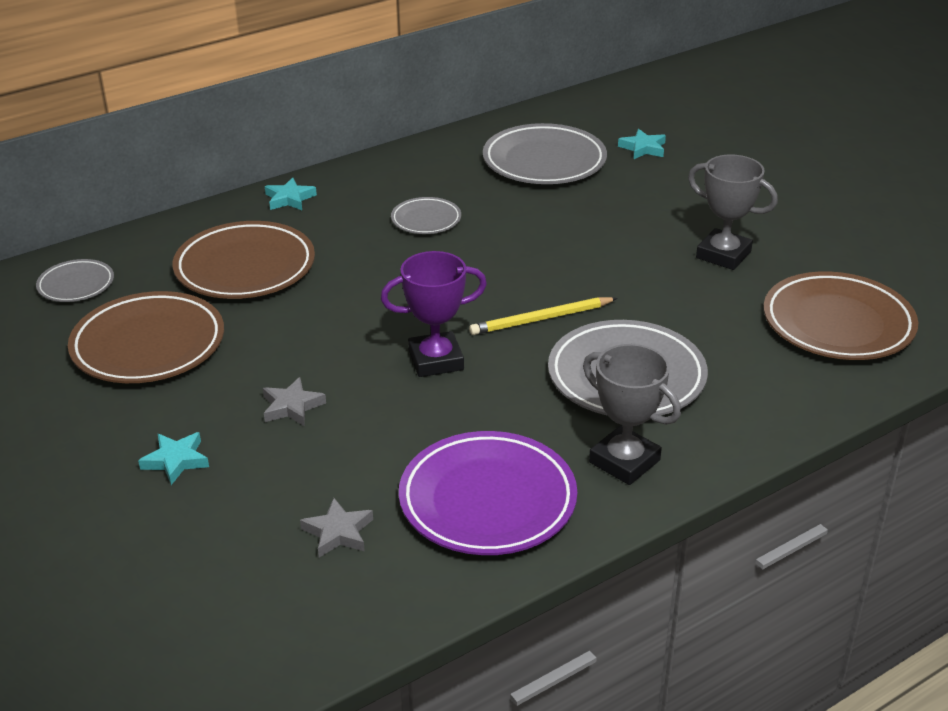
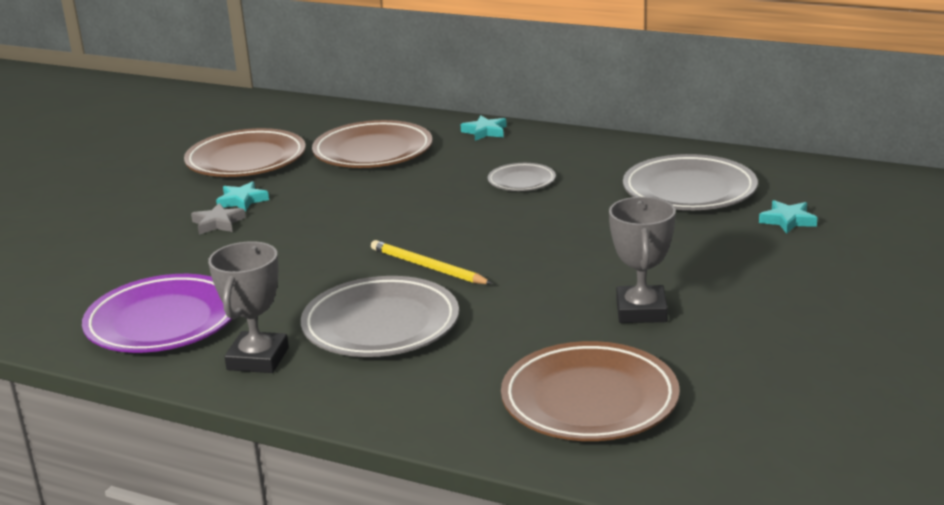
camera: 60 degrees right, 10 degrees down
grey plate [36,259,114,302] -> none
turquoise star [138,432,209,485] -> turquoise star moved to [216,181,269,211]
grey star [300,498,373,558] -> none
purple trophy [381,251,487,377] -> none

